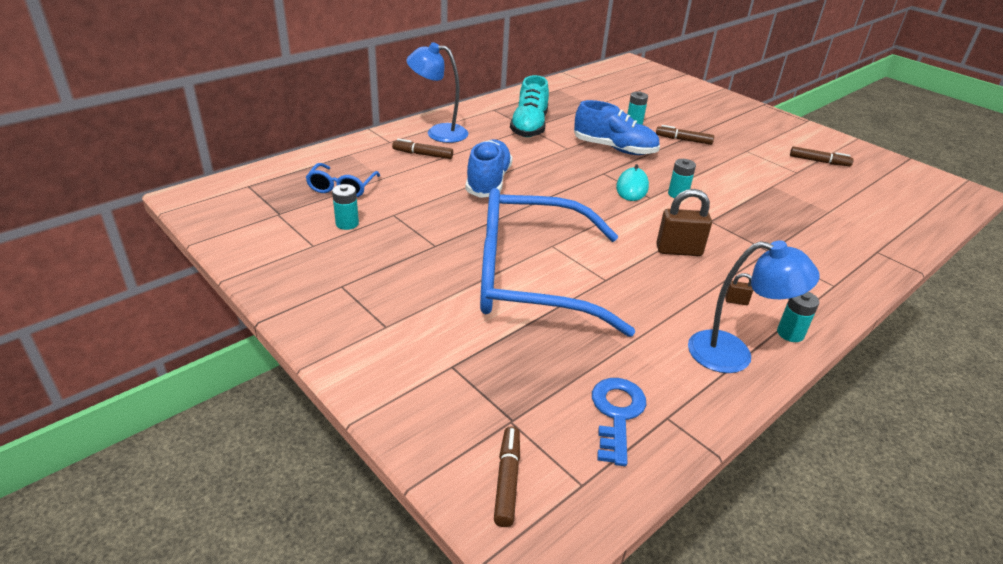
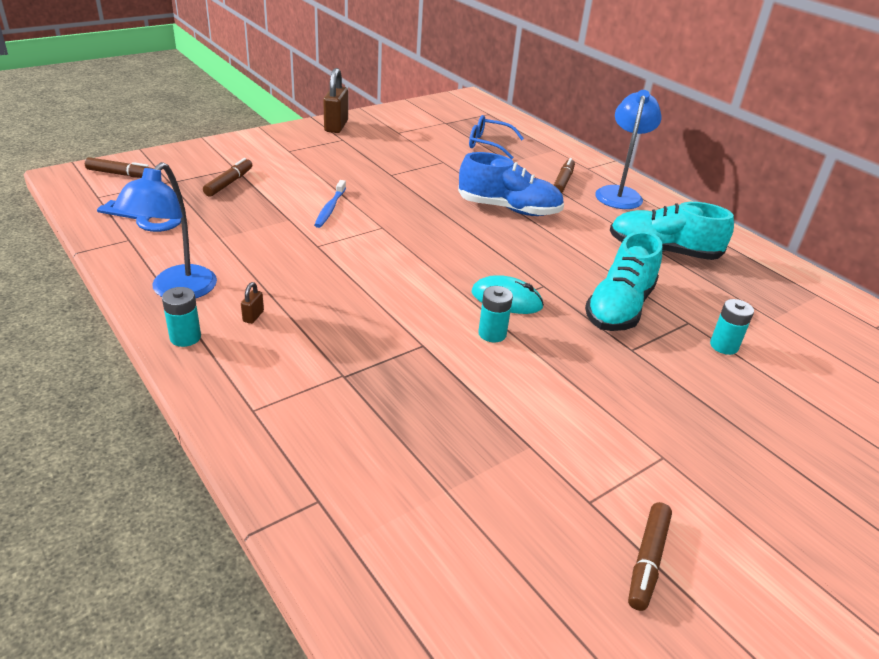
camera: 95 degrees right, 0 degrees up
turquoise battery [332,184,359,230] -> none
blue glasses [480,188,635,337] -> blue toothbrush [314,180,346,228]
blue shoe [574,100,660,155] -> turquoise shoe [585,231,662,331]
brown marker [656,125,714,145] -> brown marker moved to [203,158,252,197]
brown padlock [656,189,712,256] -> brown padlock moved to [323,68,348,133]

